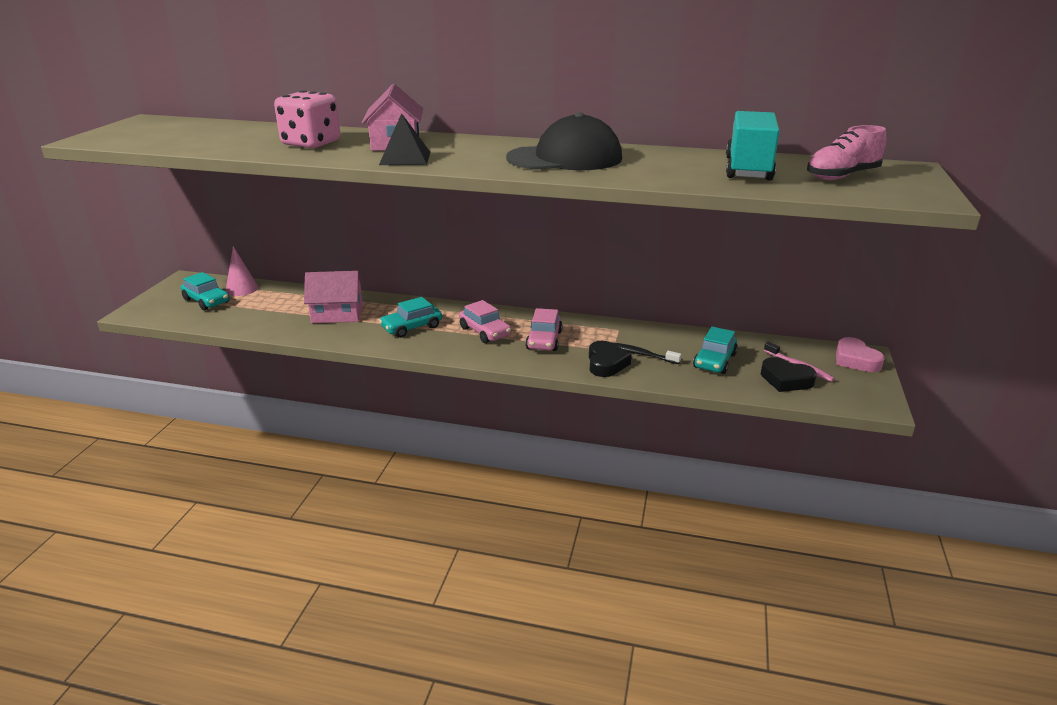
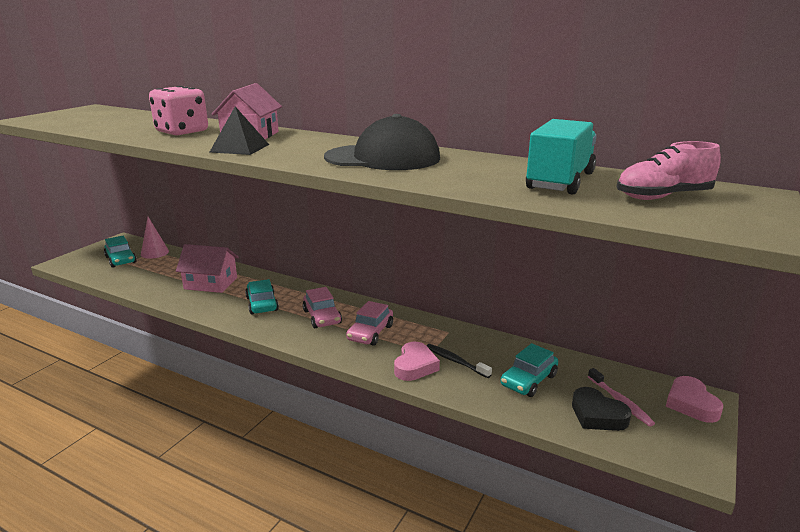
camera: 15 degrees right, 5 degrees down
turquoise car [379,297,442,338] -> turquoise car turned 90 degrees clockwise [245,279,279,314]
black heart [589,341,632,377] -> pink heart [394,342,440,381]

